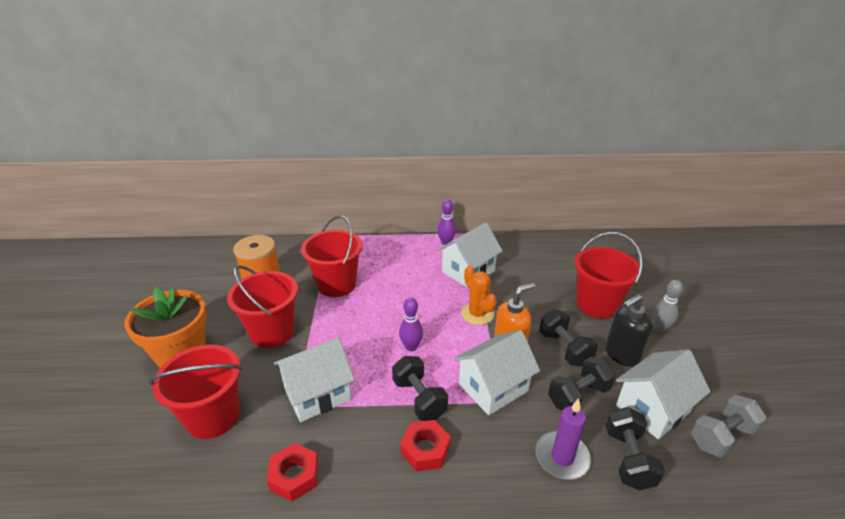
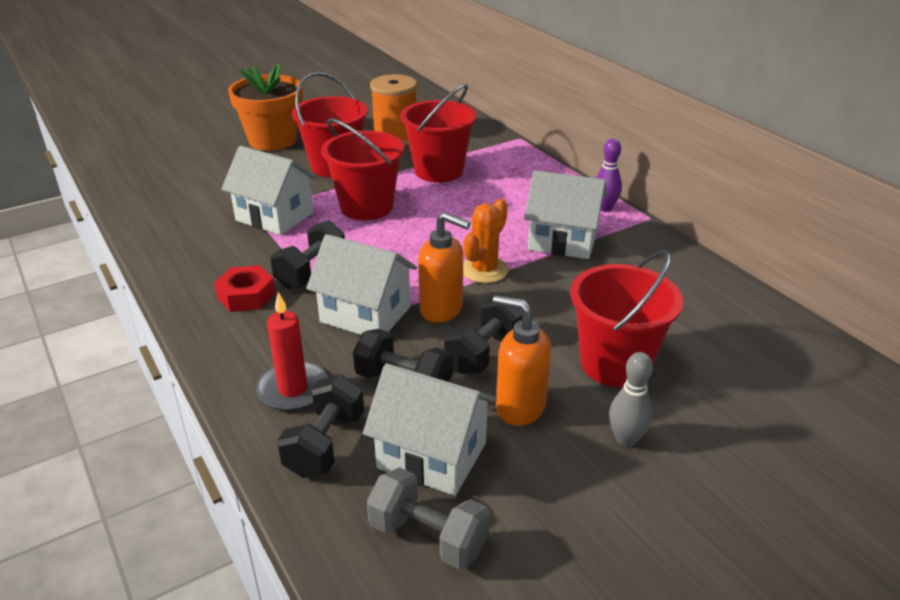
camera: 60 degrees right, 0 degrees up
red bucket [149,345,242,439] -> red bucket moved to [321,118,404,220]
red nut [267,443,319,501] -> none
purple bowling pin [399,297,423,351] -> none
purple candle [536,398,592,480] -> red candle [256,292,328,411]
black soap dispenser [605,294,652,366] -> orange soap dispenser [493,295,551,426]
black dumbbell [605,407,665,490] -> black dumbbell turned 45 degrees counterclockwise [277,374,364,478]

